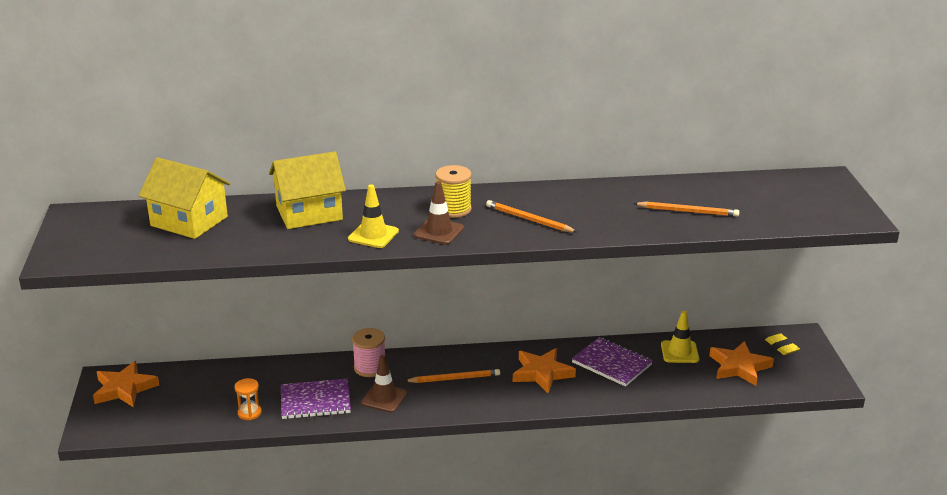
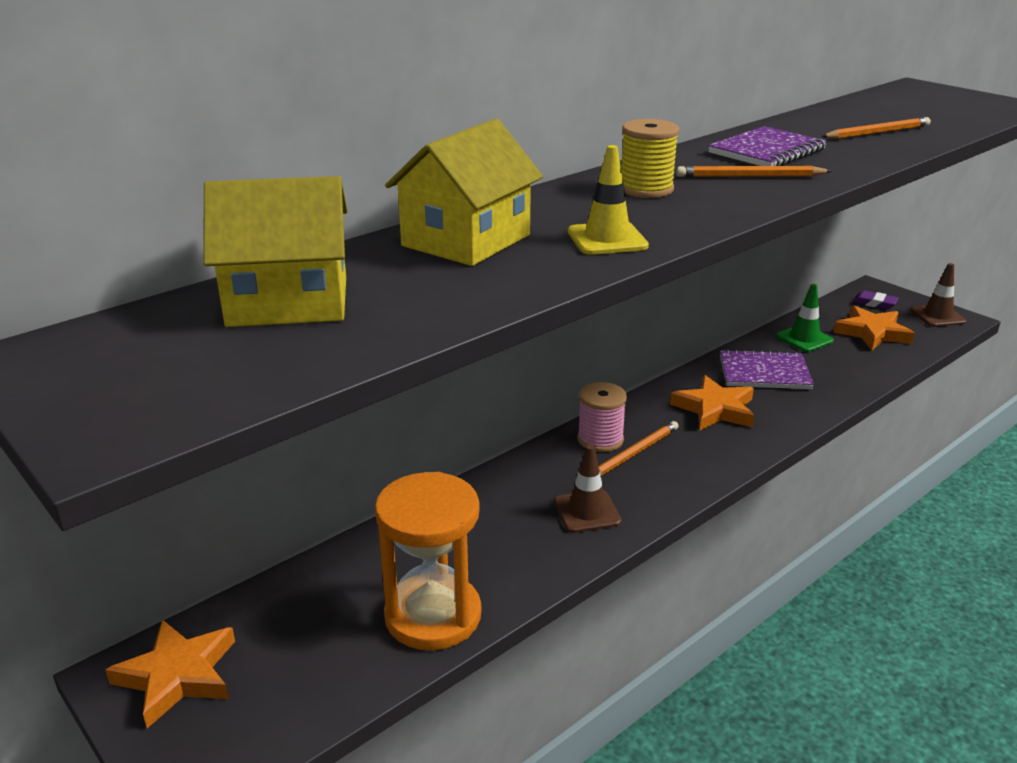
camera: 35 degrees left, 0 degrees up
orange hourglass [234,378,262,420] -> orange hourglass [375,472,481,650], size x2.36
purple notebook [281,378,351,419] -> purple notebook moved to [708,126,827,166]
pink spool [352,328,385,377] -> pink spool moved to [577,382,627,452]
brown traffic cone [414,181,464,245] -> brown traffic cone moved to [911,263,967,327]
yellow traffic cone [661,311,699,363] -> green traffic cone [776,284,834,352]
yellow eraser [765,333,800,355] -> purple eraser [853,291,899,309]

